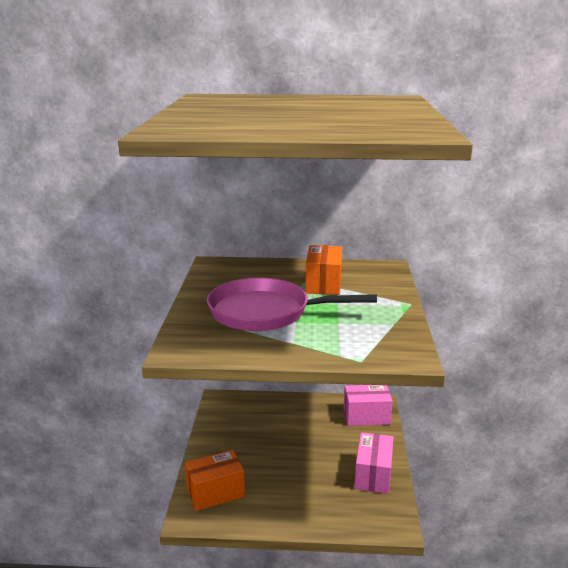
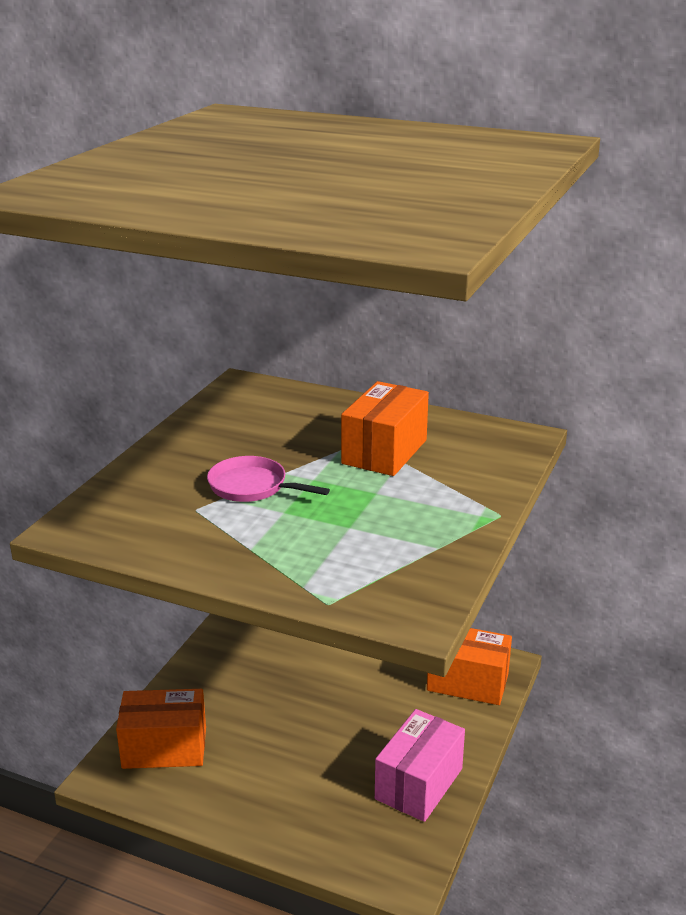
camera: 20 degrees right, 5 degrees up
pink pan [207,277,377,331] -> pink pan [207,456,330,502], size x0.47
pink box [344,385,392,426] -> orange box [427,628,512,705]

